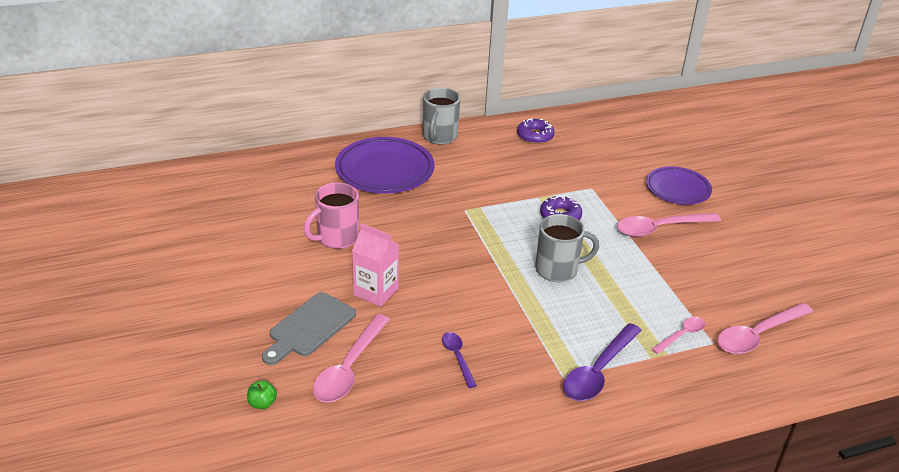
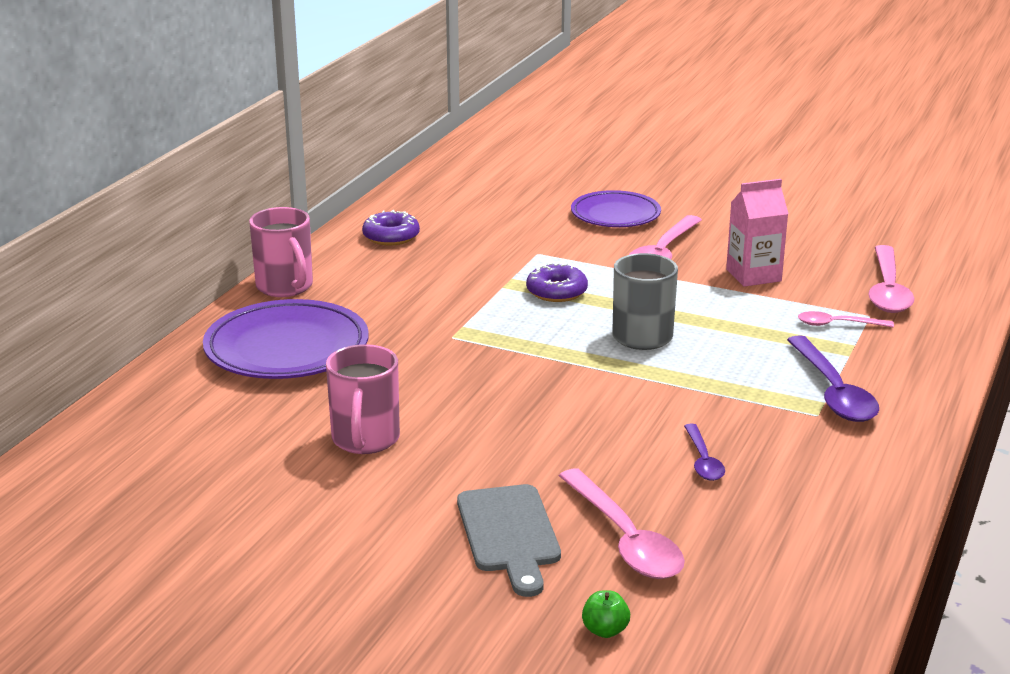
camera: 45 degrees left, 10 degrees down
pink carton [352,224,399,307] -> pink carton moved to [726,179,789,287]
grey mug [423,88,460,145] -> pink mug [249,207,313,297]
purple spoon [442,332,477,388] -> purple spoon turned 120 degrees counterclockwise [684,424,725,481]
pink spoon [652,317,705,354] -> pink spoon turned 90 degrees counterclockwise [798,311,894,328]

